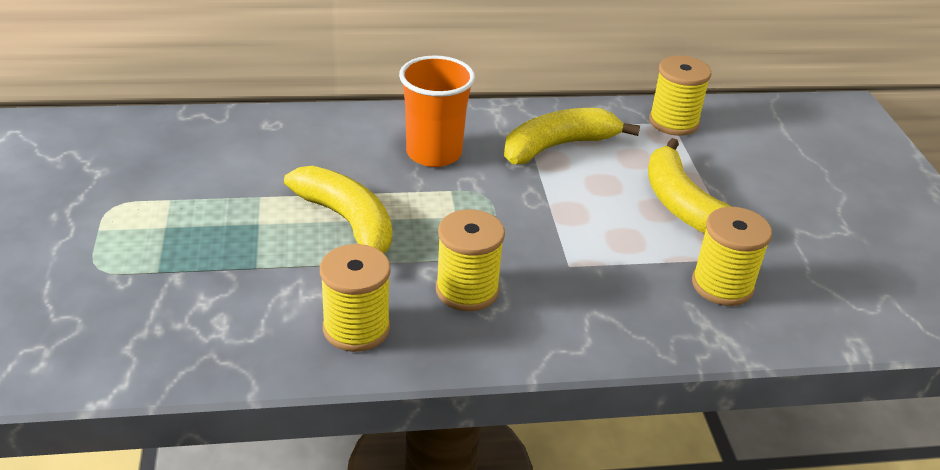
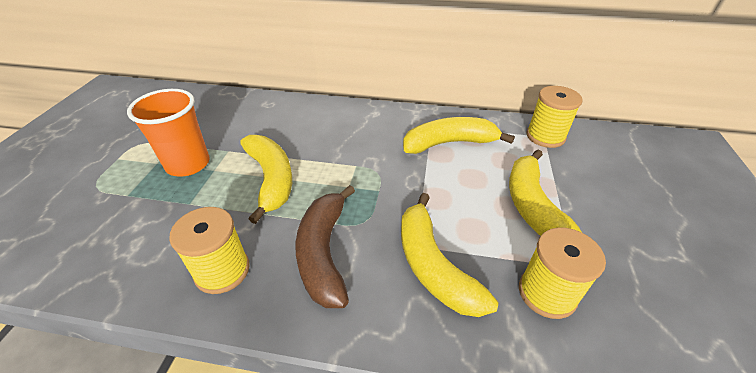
camera: 20 degrees right, 5 degrees up
orange cup [399,55,475,167] -> orange cup moved to [127,89,210,177]
yellow spool [436,209,505,311] -> brown banana [296,185,355,308]
none -> yellow banana [401,193,498,317]

